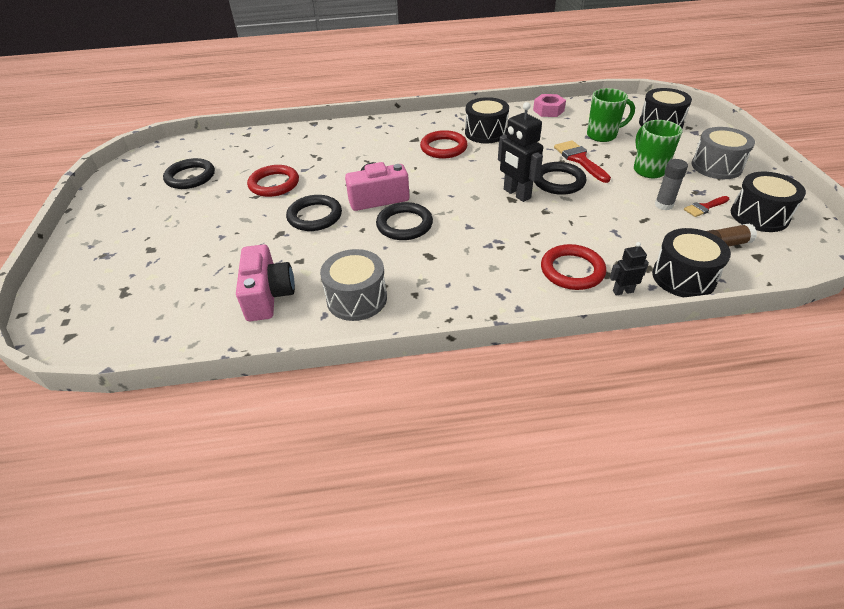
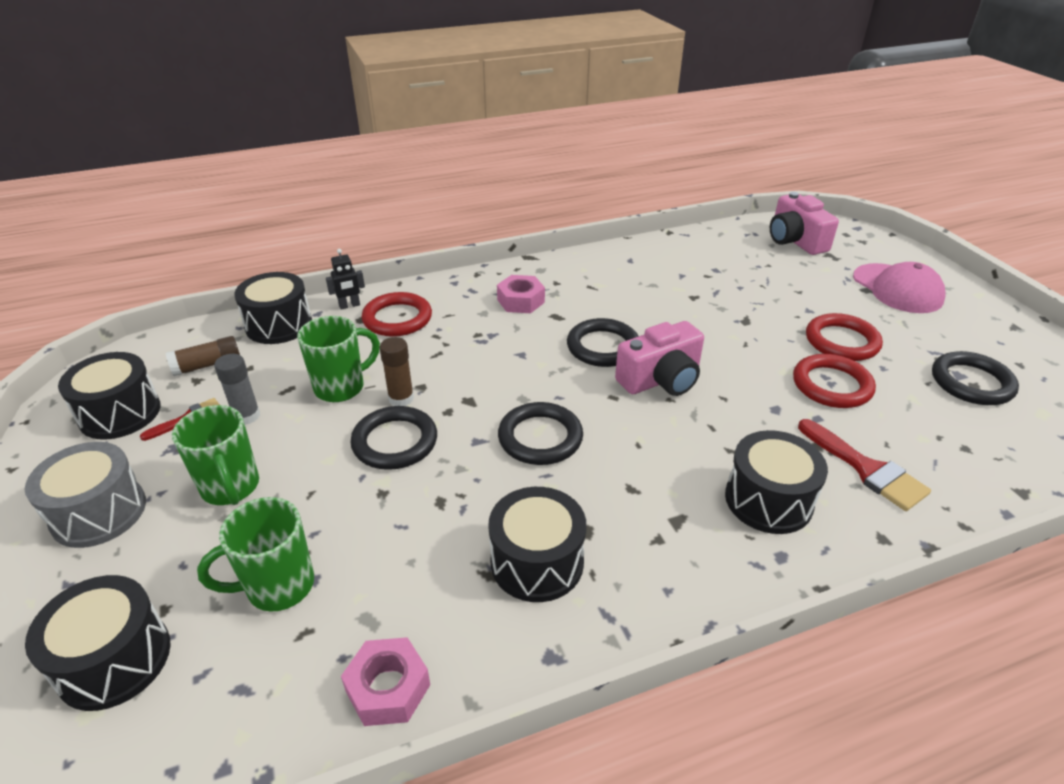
camera: 165 degrees right, 5 degrees down
pink camera [236,244,295,321] -> pink camera moved to [770,192,839,255]
black ring [286,195,342,231] -> black ring moved to [498,402,583,465]
grey drum [320,249,387,321] -> none
red ring [420,130,468,158] -> red ring moved to [806,313,883,361]
black robot [498,102,543,202] -> none
red brush [554,140,611,183] -> red brush moved to [798,419,931,511]
none -> green mug [297,316,380,402]
none -> brown glue stick [380,337,414,406]
none -> pink nut [497,275,545,313]
none -> black drum [725,430,828,534]
none -> pink cap [853,262,946,313]

